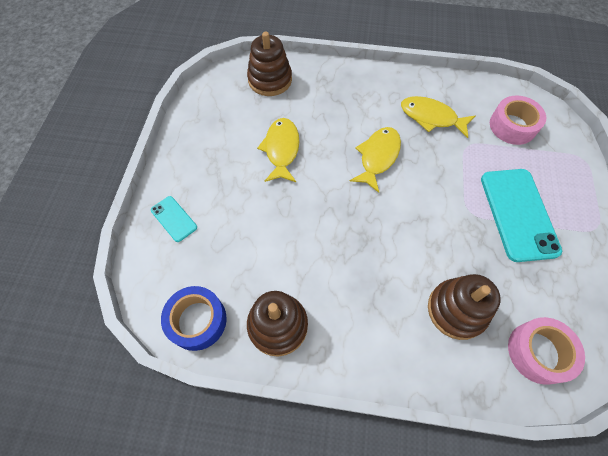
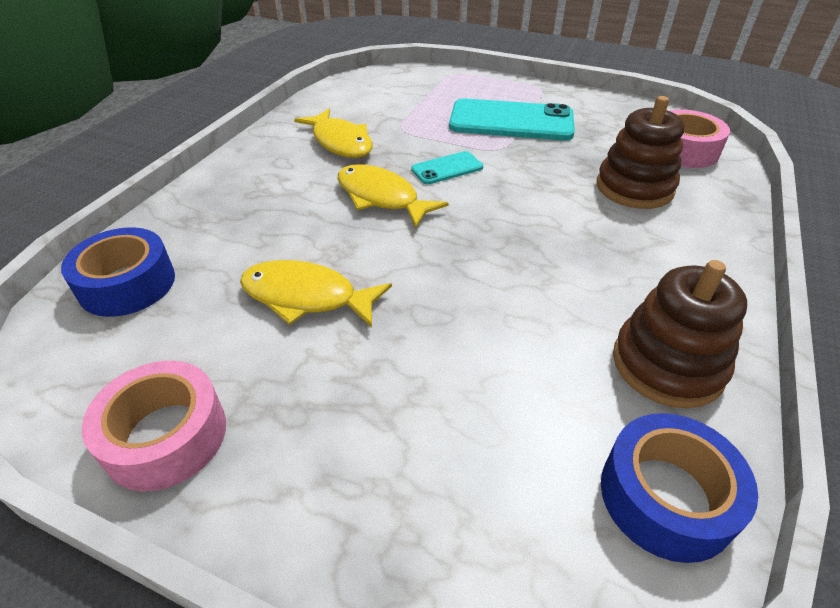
camera: 75 degrees left, 20 degrees down
turquoise phone [151,196,197,242] -> turquoise phone moved to [411,151,483,184]
brown stacking toy [247,32,292,96] -> blue tape [61,227,175,317]
yellow fish [401,96,475,138] -> yellow fish turned 75 degrees counterclockwise [294,109,373,158]
pink tape [490,96,546,145] -> pink tape moved to [82,361,226,492]

